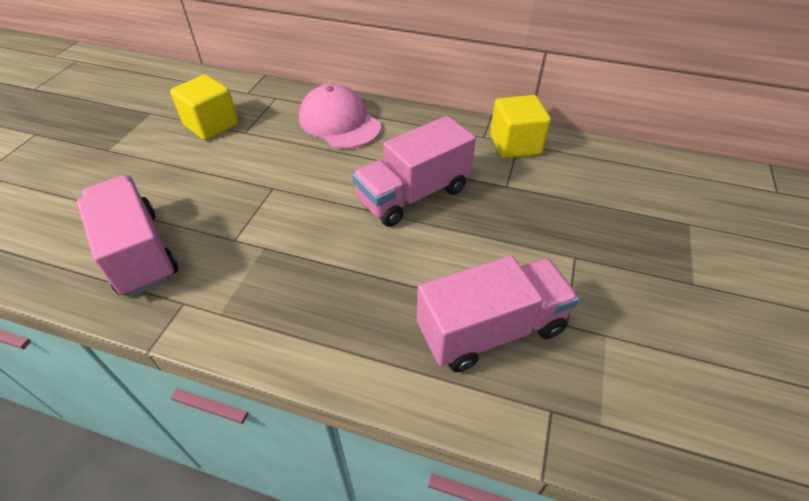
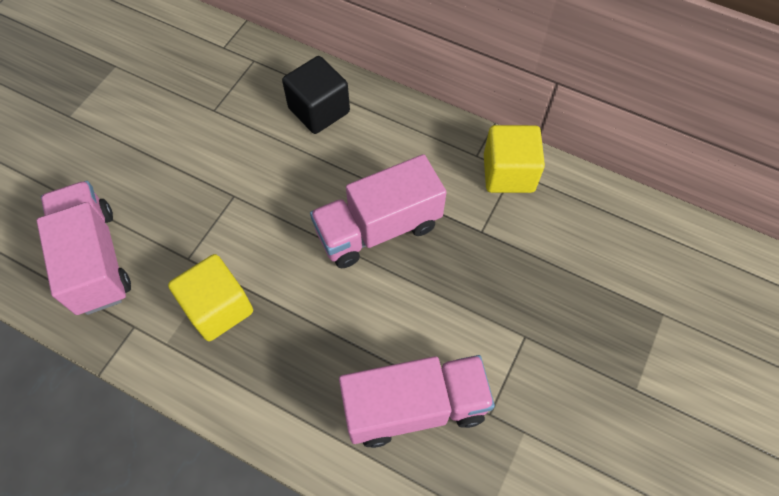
camera: 10 degrees right, 15 degrees up
yellow cube [170,74,238,140] -> yellow cube moved to [168,254,253,341]
pink cap [299,84,381,149] -> black cube [282,56,350,134]

